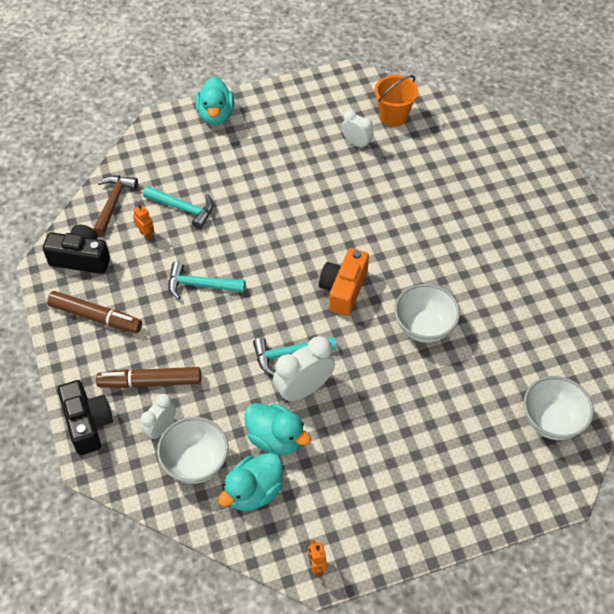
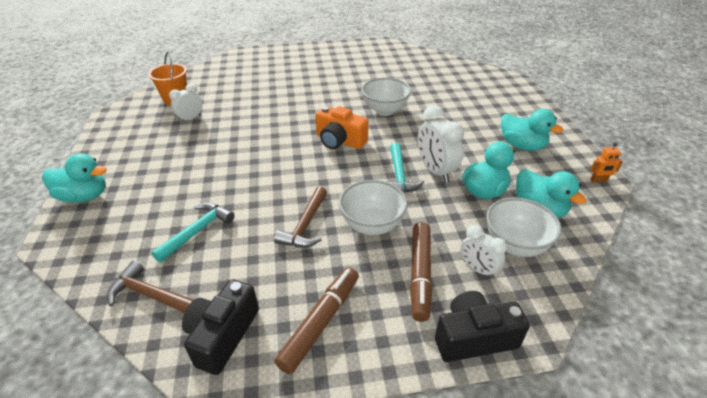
camera: 80 degrees left, 15 degrees down
orange robot [133,205,154,240] -> none
turquoise hammer [168,262,246,300] -> brown hammer [274,186,327,248]
white bowl [524,376,594,440] -> white bowl moved to [339,180,408,235]
none -> turquoise duck [501,109,563,151]

